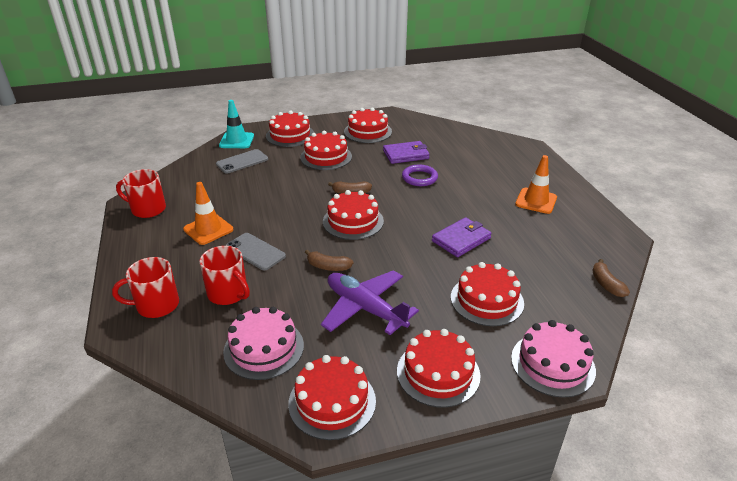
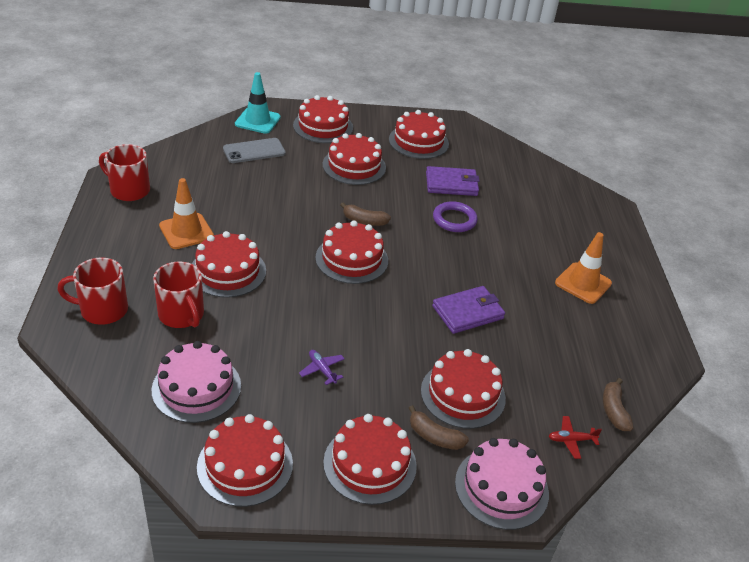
camera: 10 degrees right, 5 degrees up
grey phone [225,233,286,270] -> red cake [192,231,266,298]
brown banana [305,250,353,271] -> brown banana moved to [409,405,469,450]
purple plane [321,270,419,335] -> purple plane [299,350,345,385], size x0.41
none -> red plane [549,416,602,459]

